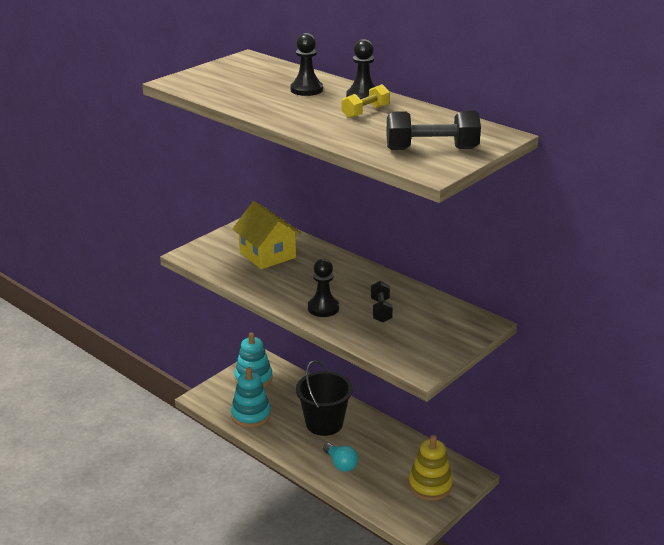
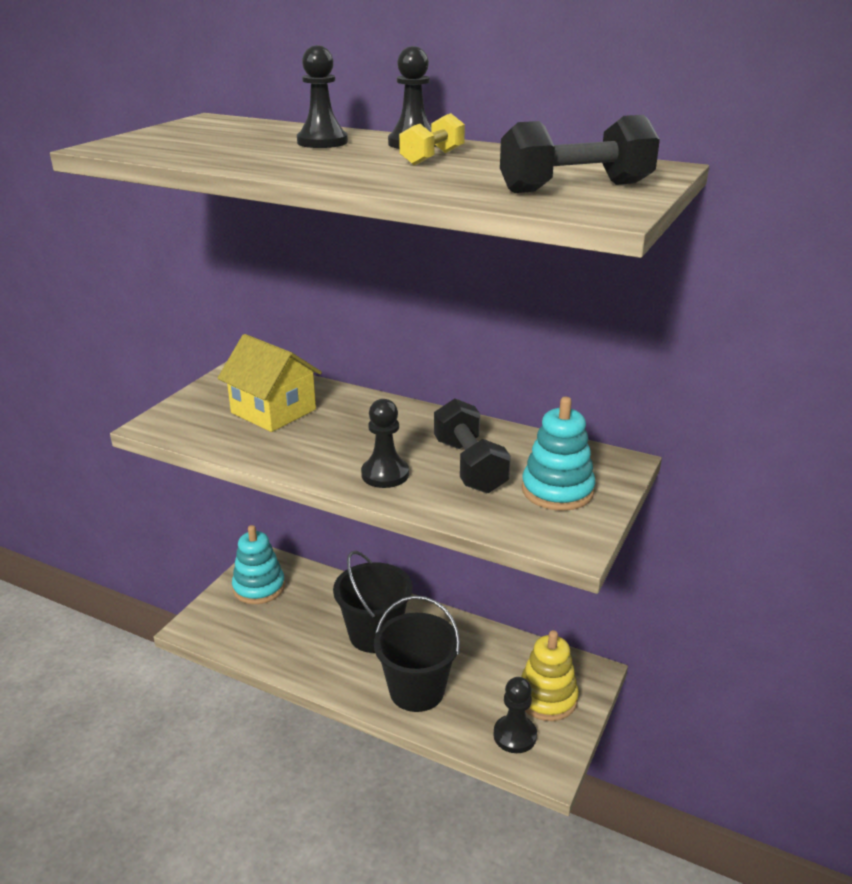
camera: 15 degrees left, 0 degrees up
turquoise stacking toy [231,367,271,428] -> turquoise stacking toy moved to [522,397,596,511]
turquoise light bulb [323,443,358,472] -> black bucket [374,596,460,712]
black dumbbell [371,281,393,323] -> black dumbbell [434,398,511,493], size x1.59
none -> black pawn [493,677,537,753]

